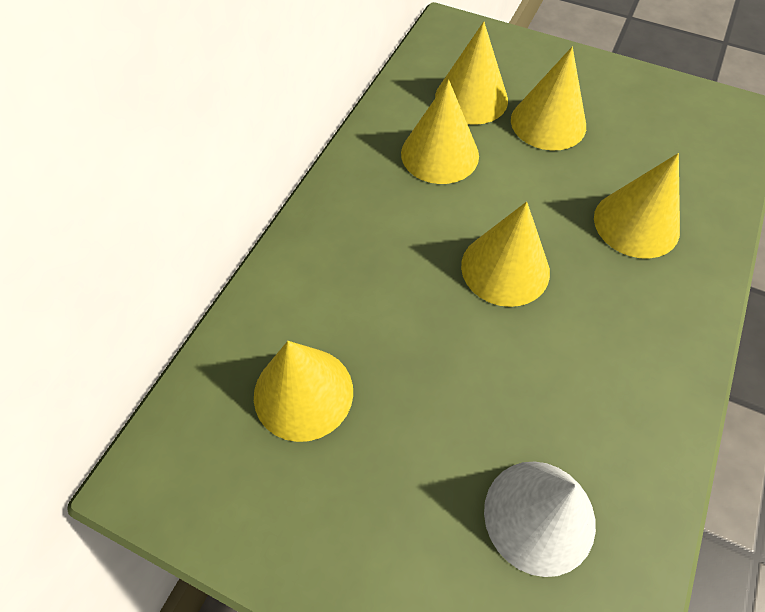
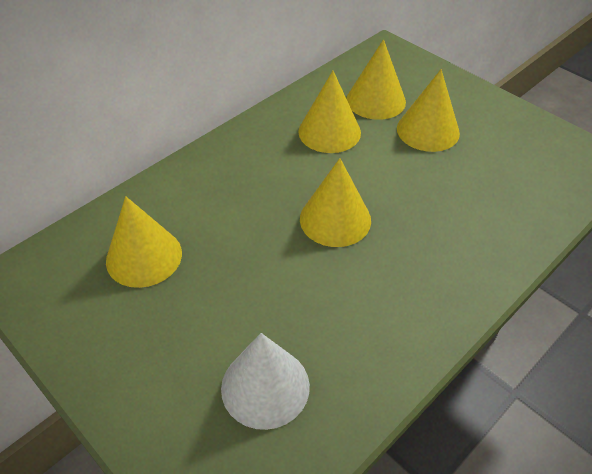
camera: 20 degrees right, 10 degrees down
yellow cone [594,153,680,259] -> none

